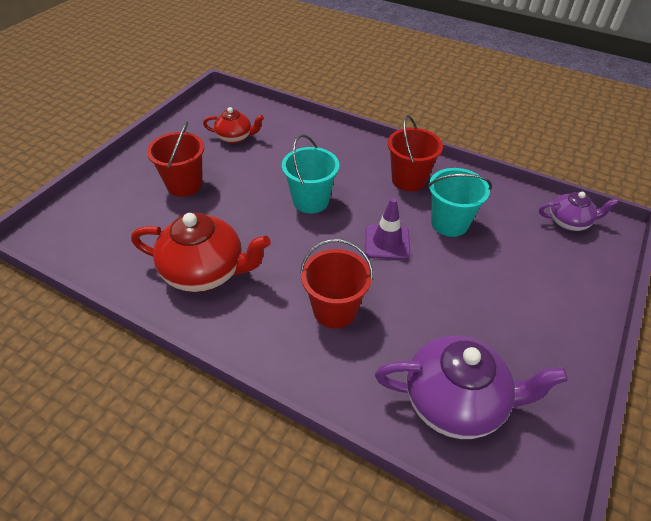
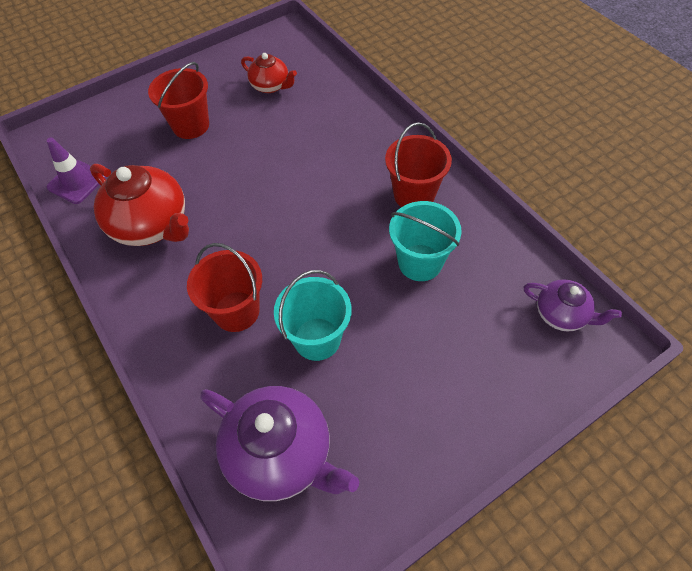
camera: 30 degrees right, 10 degrees up
turquoise bucket [282,134,339,213] -> turquoise bucket moved to [274,270,352,361]
purple traffic cone [365,198,410,260] -> purple traffic cone moved to [47,138,106,204]

